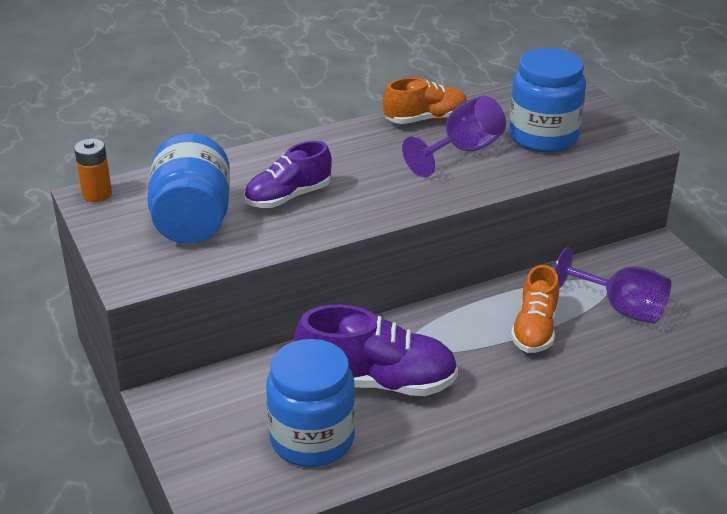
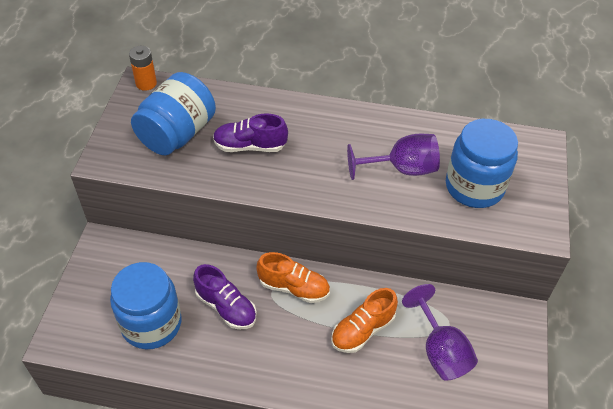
camera: 35 degrees right, 15 degrees up
purple shoe [294,305,458,396] -> purple shoe [193,264,257,329], size x0.65
orange shoe [383,78,468,124] -> orange shoe moved to [256,252,330,303]

